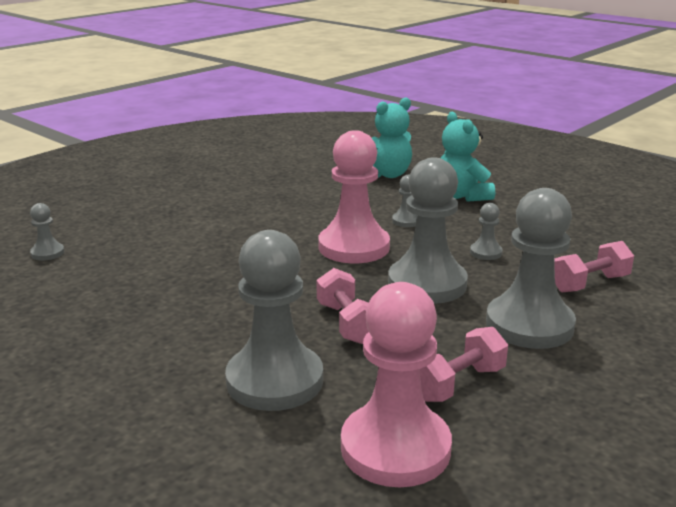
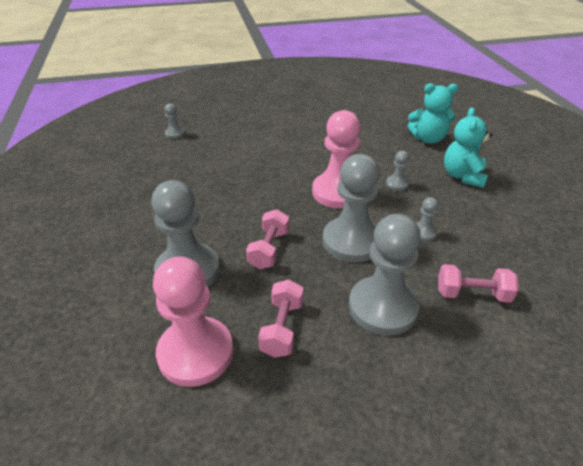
camera: 35 degrees right, 15 degrees up
pink dumbbell [420,327,508,402] -> pink dumbbell turned 75 degrees counterclockwise [258,279,304,358]

